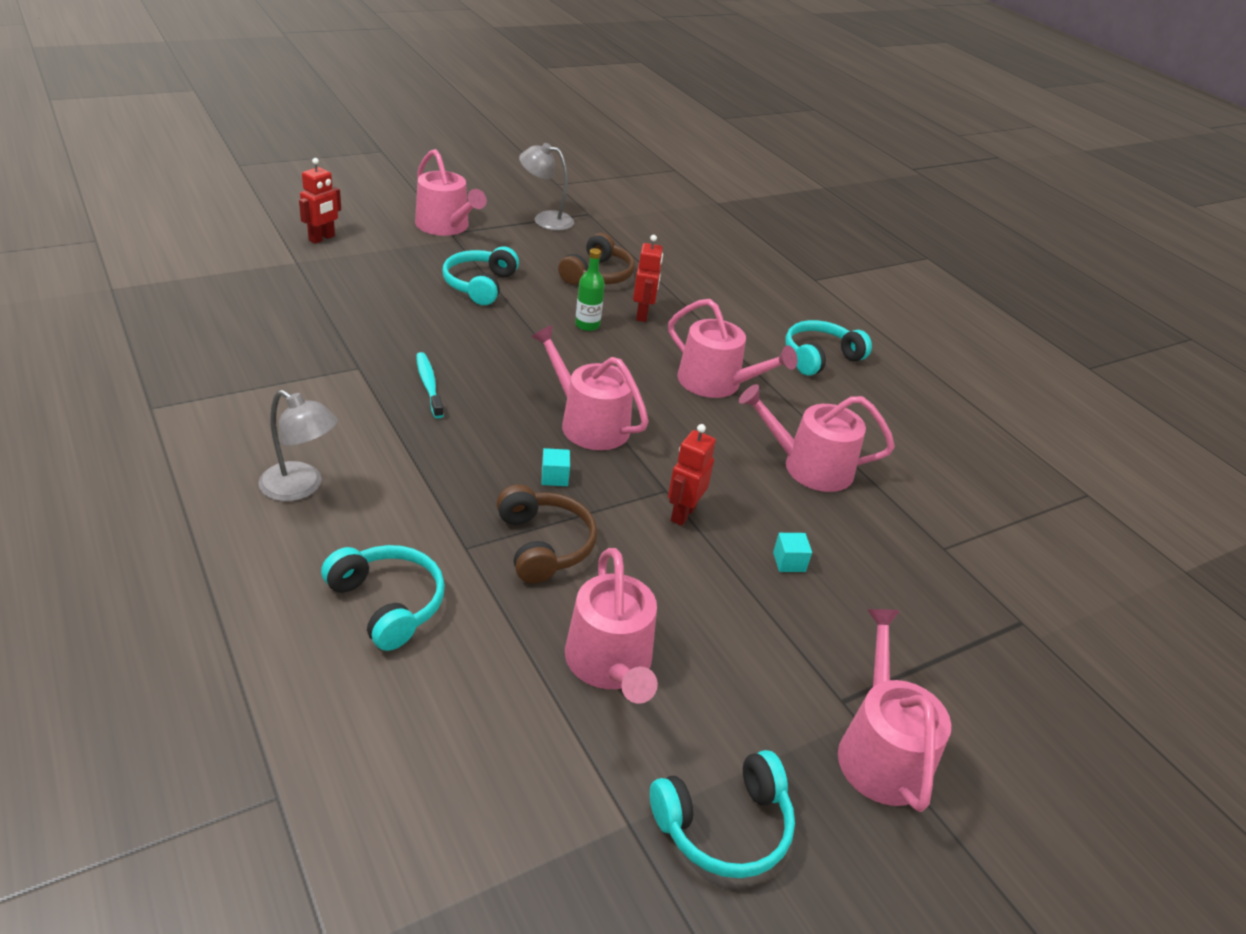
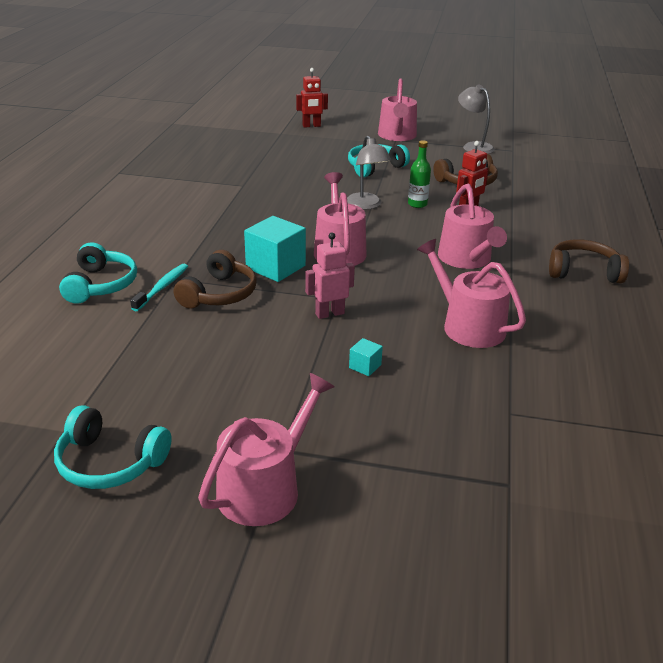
camera: 45 degrees right, 5 degrees down
grey lamp [258,390,338,501] -> grey lamp moved to [347,136,392,210]
turquoise toothbrush [416,352,444,419] -> turquoise toothbrush moved to [130,264,188,311]
turquoise cube [542,448,570,486] -> turquoise cube [244,216,306,282], size x2.18
pink watering can [565,548,658,704] -> none
red robot [668,424,716,526] -> pink robot [305,233,355,319]
turquoise headphones [785,320,872,376] -> brown headphones [549,239,629,283]

